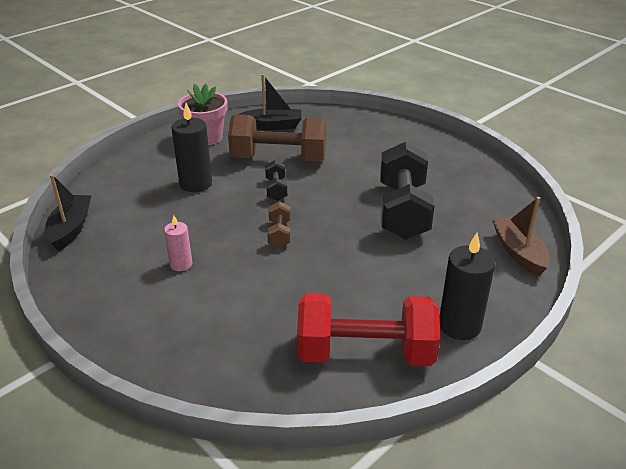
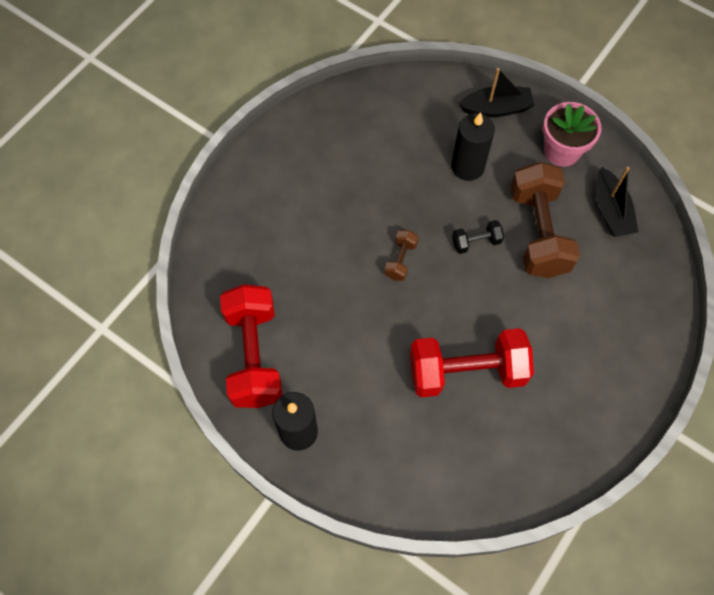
camera: 80 degrees right, 30 degrees up
black boat [45,174,91,251] -> black boat moved to [459,68,534,118]
pink candle [164,215,192,271] -> none
brown dumbbell [267,201,290,248] -> brown dumbbell turned 60 degrees counterclockwise [384,230,419,281]
black dumbbell [380,142,435,240] -> red dumbbell [410,328,534,398]
brown boat [492,197,550,276] -> none

